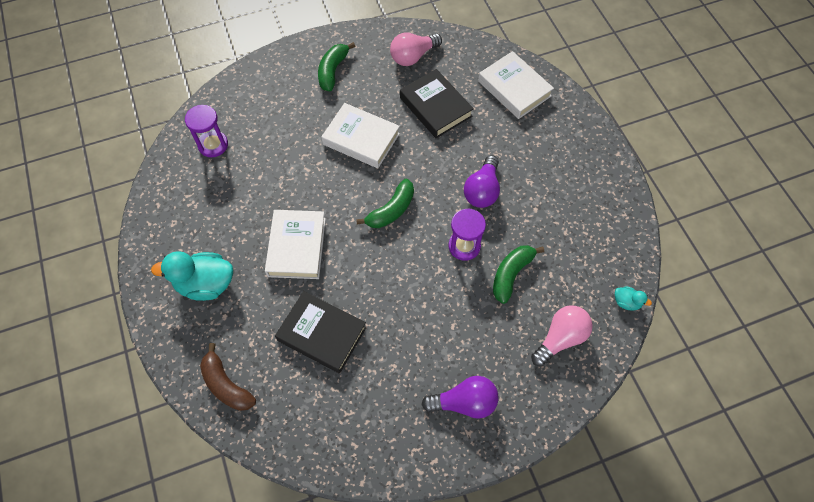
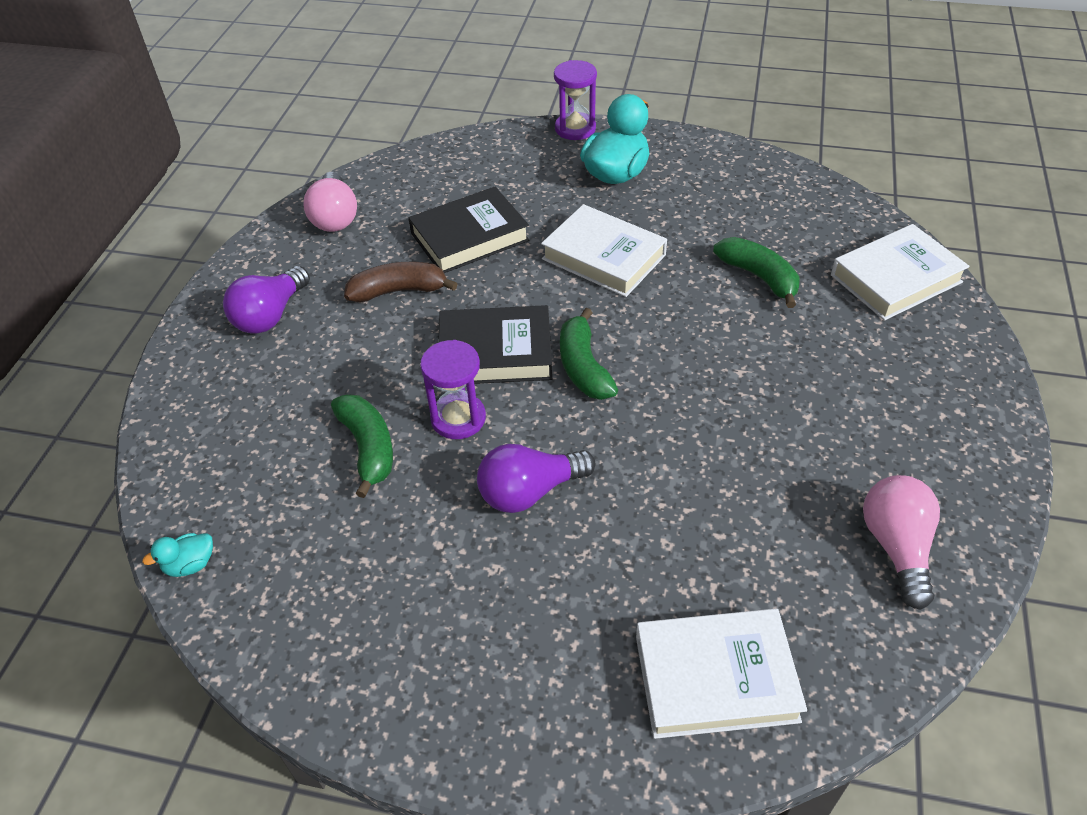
camera: 125 degrees right, 15 degrees down
purple hourglass [185,105,228,157] -> purple hourglass moved to [554,60,597,140]
brown banana [200,343,256,411] -> brown banana moved to [344,262,457,302]
green banana [318,42,355,92] -> green banana moved to [713,237,800,308]
white book [321,103,400,168] -> white book moved to [831,224,970,321]
black book [400,69,474,138] -> black book moved to [438,305,552,384]
purple light bulb [464,155,500,208] -> purple light bulb turned 75 degrees counterclockwise [477,444,595,513]
pink light bulb [531,305,593,366] -> pink light bulb moved to [304,172,357,232]

